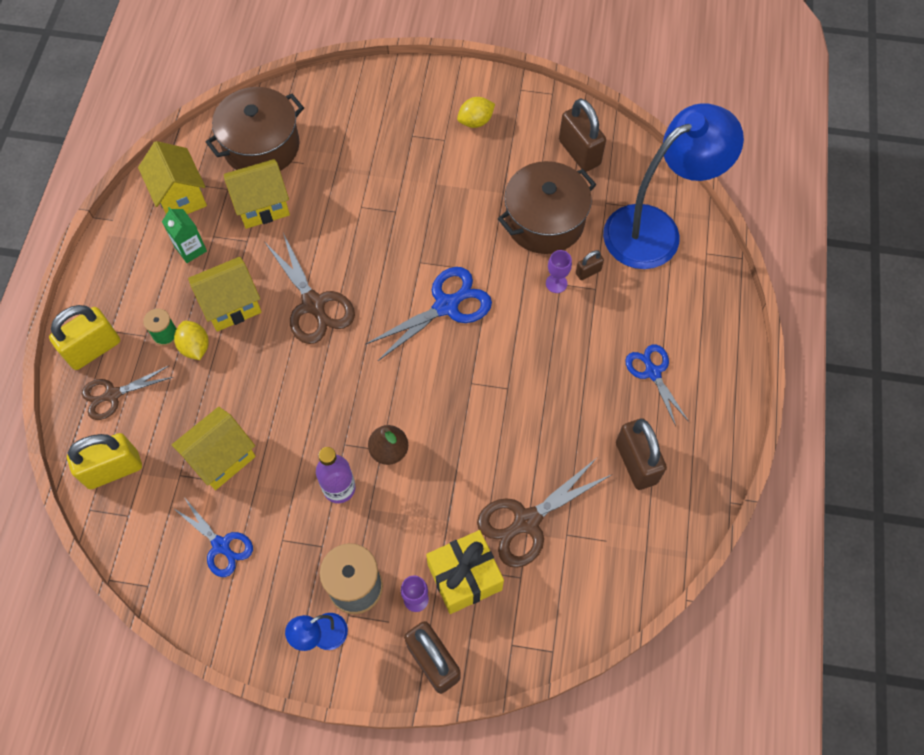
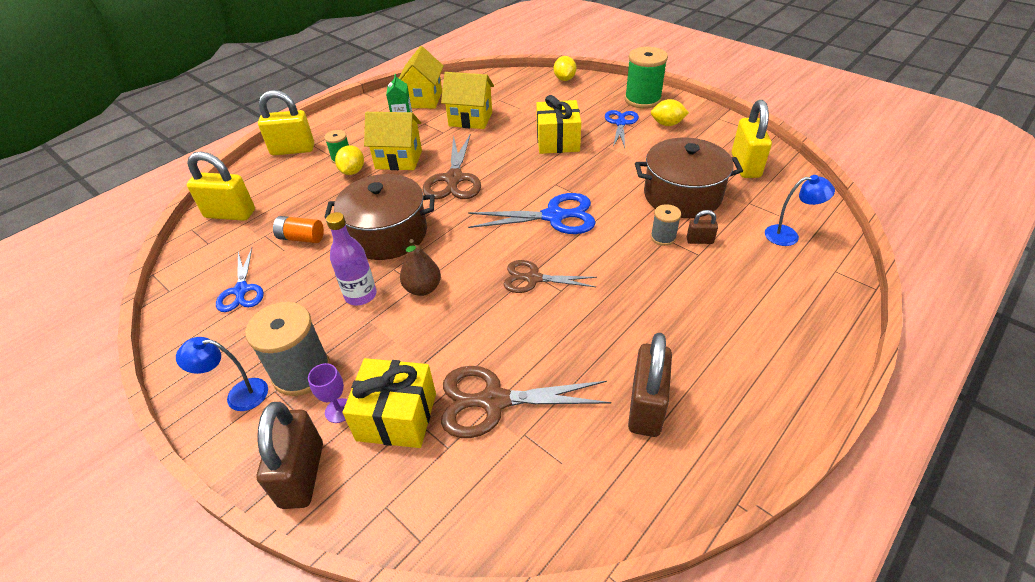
camera: 35 degrees right, 20 degrees down
brown scissors [82,366,173,420] -> brown scissors moved to [504,260,597,293]
yellow house [172,407,256,490] -> orange battery [273,216,324,243]
brown pot [206,87,304,171] -> brown pot moved to [325,174,435,260]
purple goblet [546,250,572,293] -> grey spool [651,204,681,246]
brown padlock [559,98,606,172] -> yellow padlock [732,100,772,178]
blue lamp [603,103,744,269] -> blue lamp [765,175,835,246], size x0.41
blue scissors [625,344,689,426] -> blue scissors moved to [605,110,639,148]
none -> yellow gift [536,95,581,154]
none -> yellow lemon [554,56,576,81]
none -> green spool [625,47,668,109]

